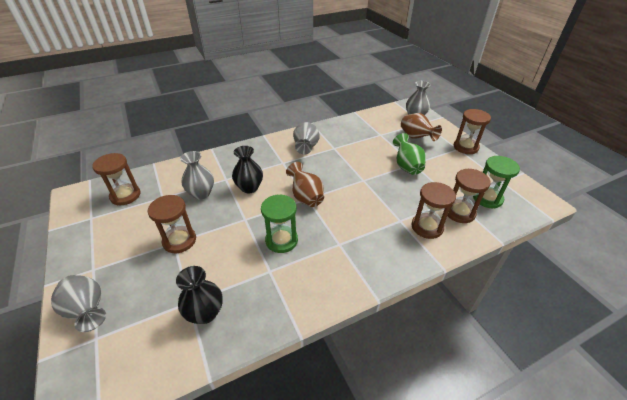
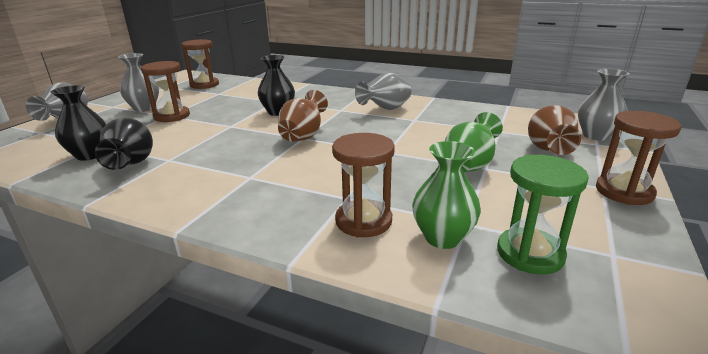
camera: 50 degrees right, 15 degrees down
grey vase [180,151,214,200] -> grey vase moved to [118,53,159,112]
green hourglass [261,195,298,253] -> none
brown hourglass [447,169,491,223] -> green vase [412,141,481,249]
none -> black vase [95,118,153,170]

